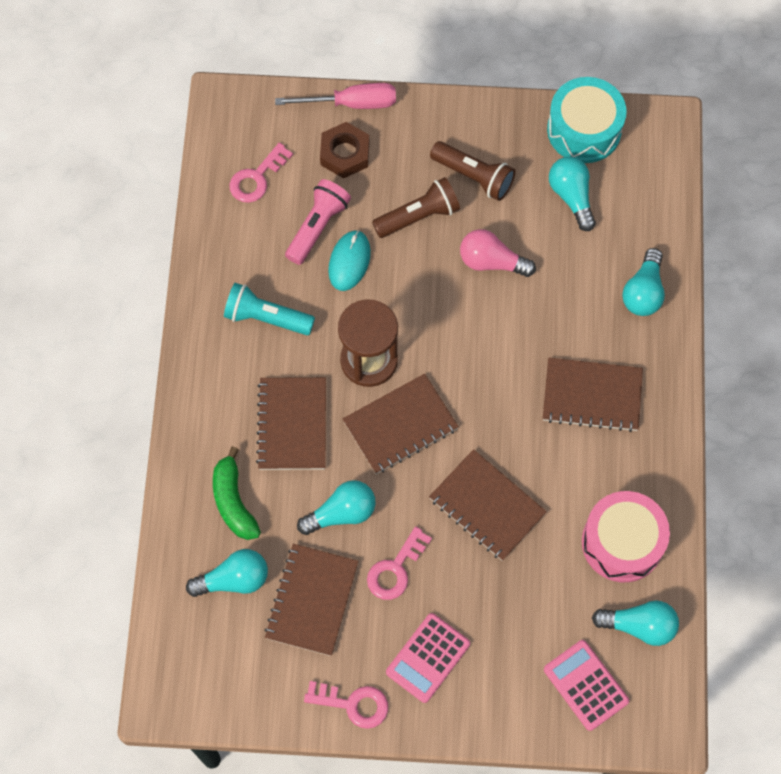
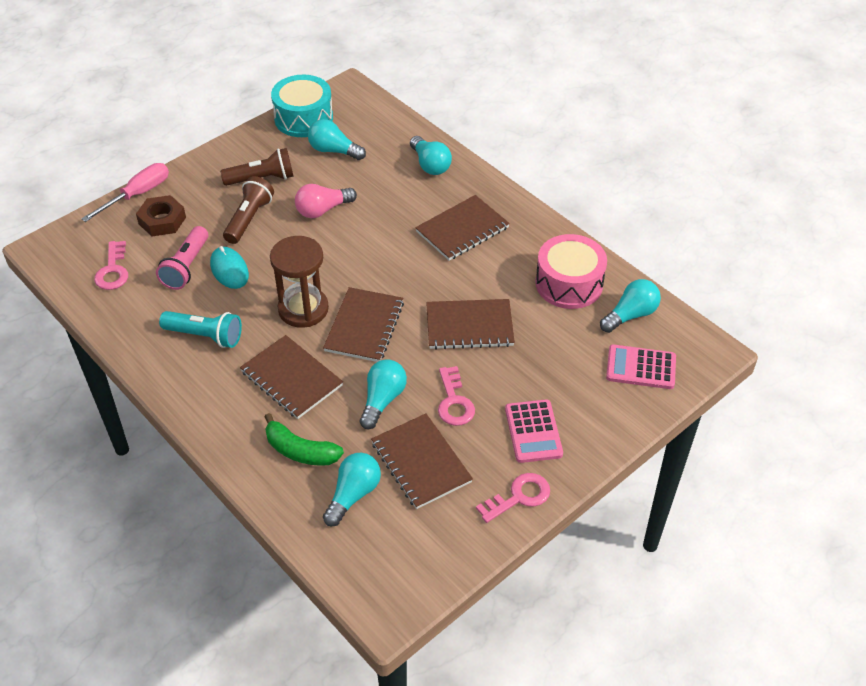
camera: 45 degrees left, 20 degrees down
turquoise flashlight [224,283,315,335] -> turquoise flashlight turned 135 degrees counterclockwise [159,311,242,348]
pink flashlight [285,179,351,265] -> pink flashlight turned 150 degrees counterclockwise [156,226,208,290]

